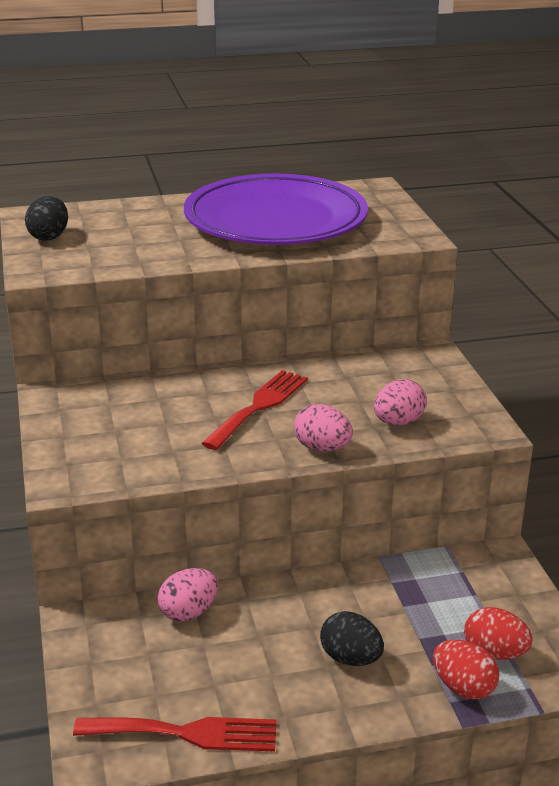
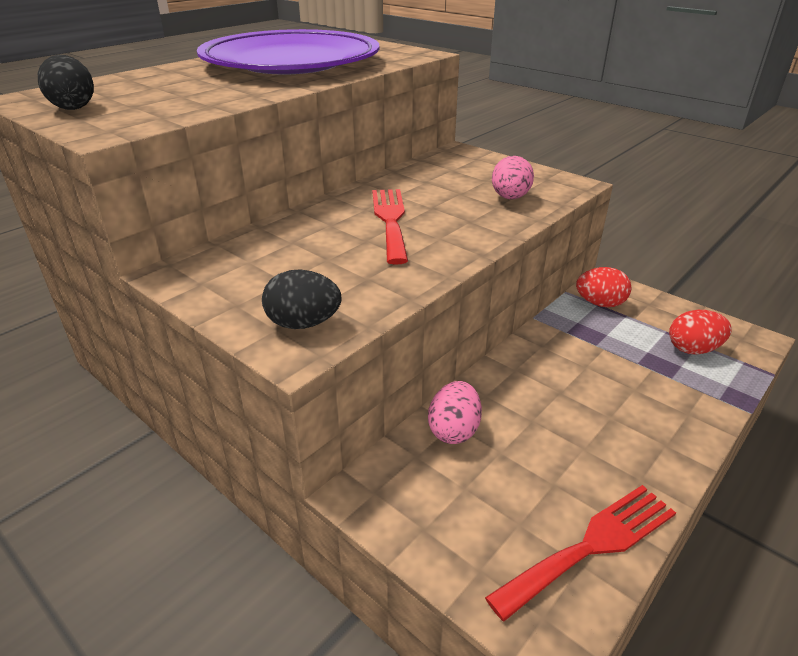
camera: 35 degrees left, 5 degrees up
pink egg [294,404,353,452] -> none
black egg [320,611,384,666] -> black egg moved to [262,270,341,329]
red egg [433,640,499,700] -> red egg moved to [576,267,632,307]

